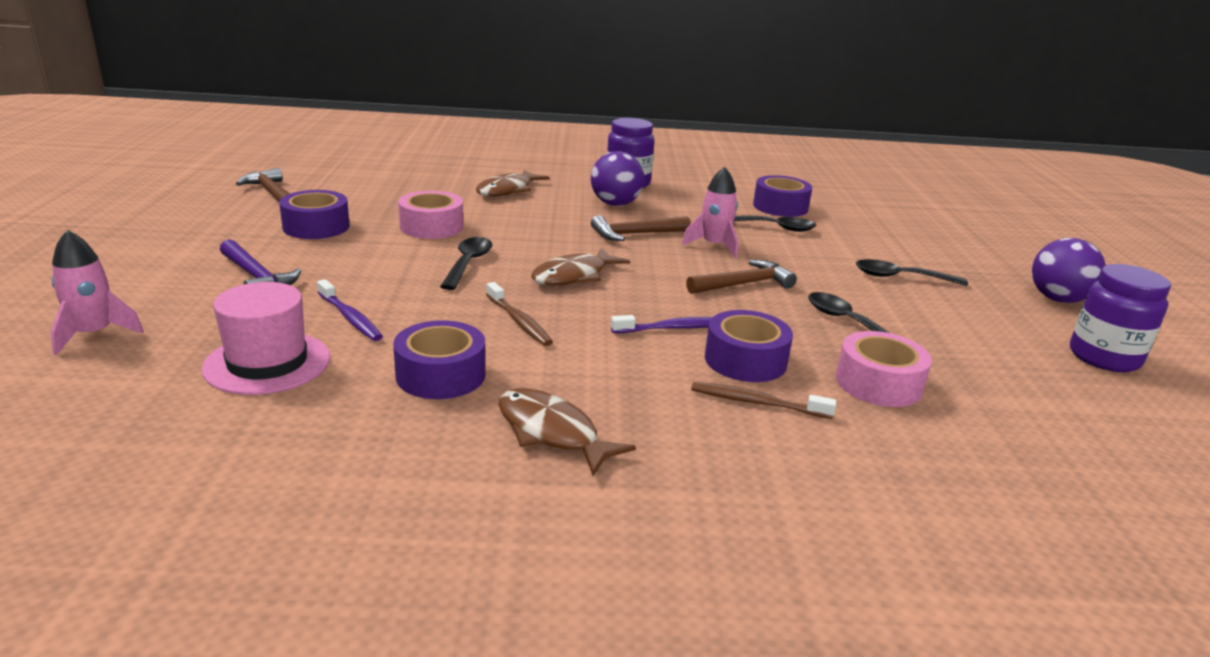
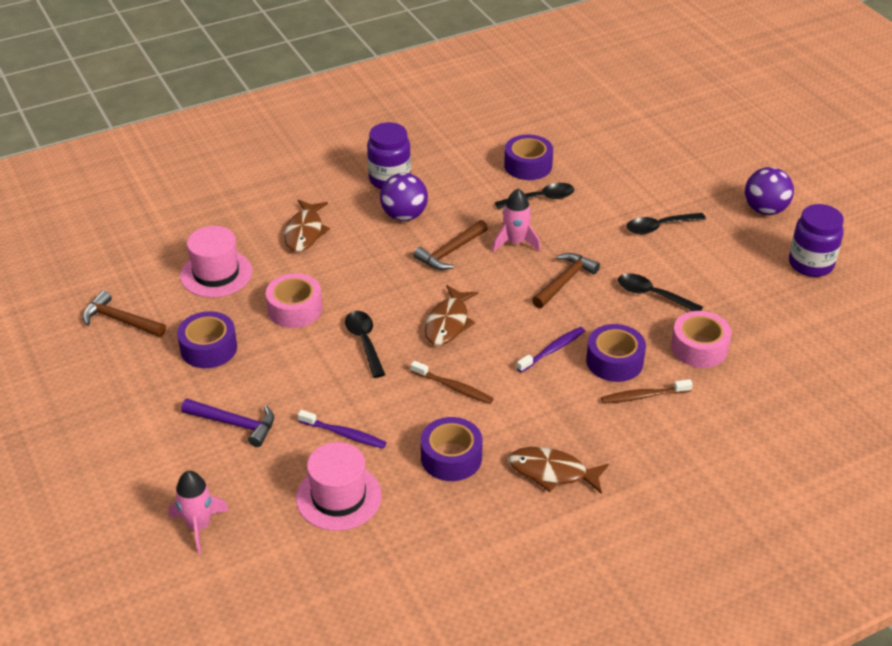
camera: 25 degrees left, 15 degrees up
none -> pink hat [180,226,252,297]

